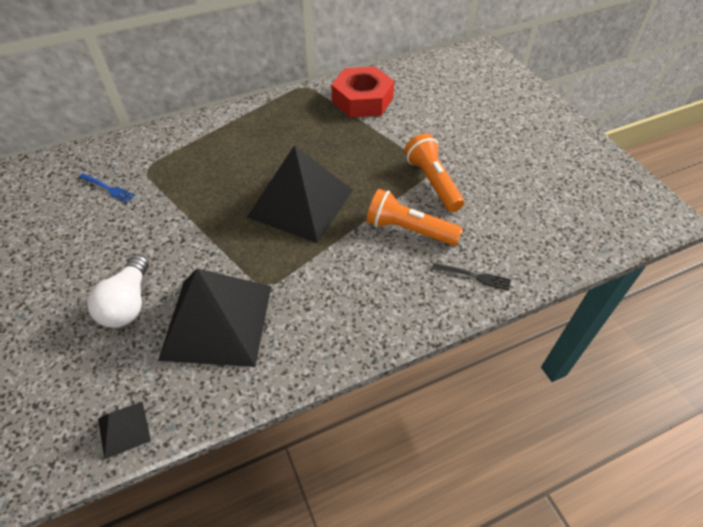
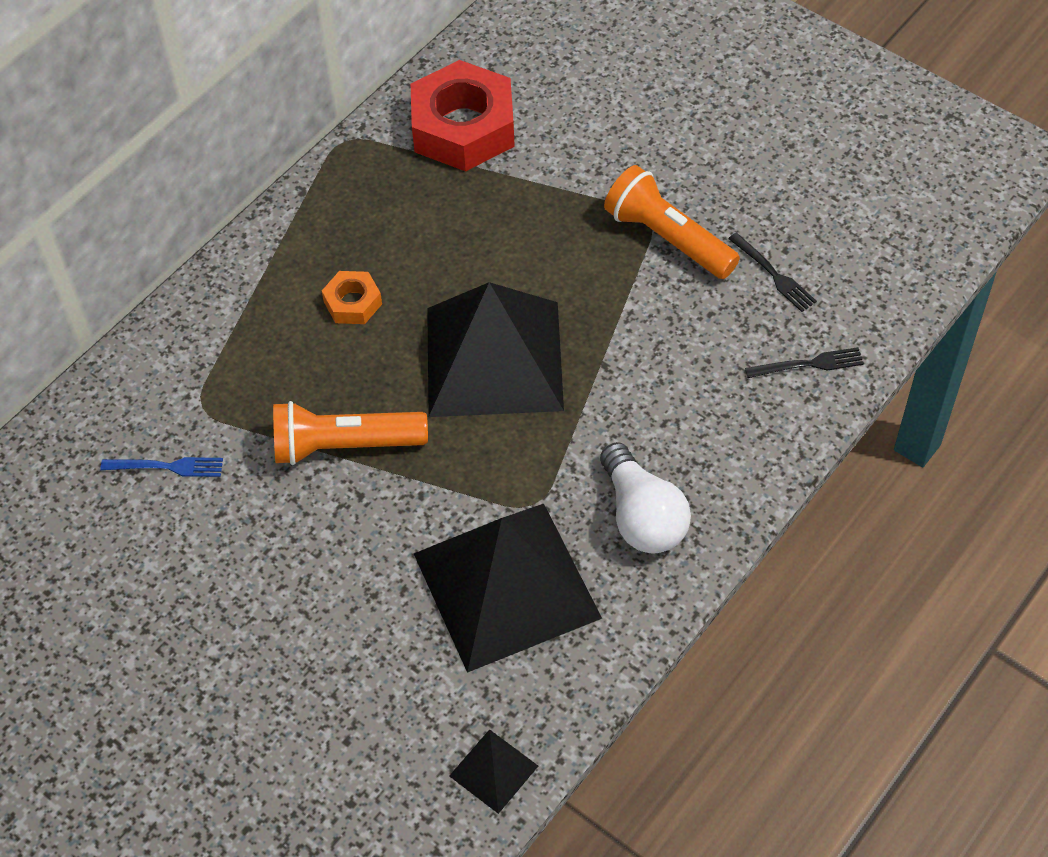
camera: 25 degrees left, 5 degrees up
white light bulb [87,255,149,328] -> white light bulb moved to [600,442,691,554]
orange flashlight [366,189,463,246] -> orange flashlight moved to [273,401,428,465]
none -> orange nut [322,271,382,324]
none -> black fork [728,233,817,312]

